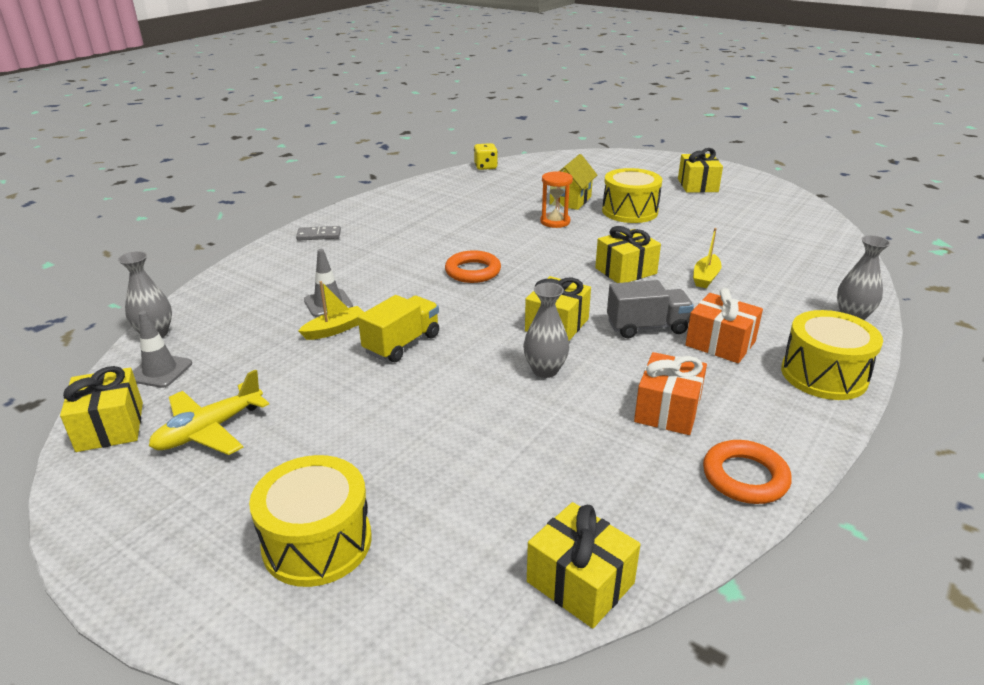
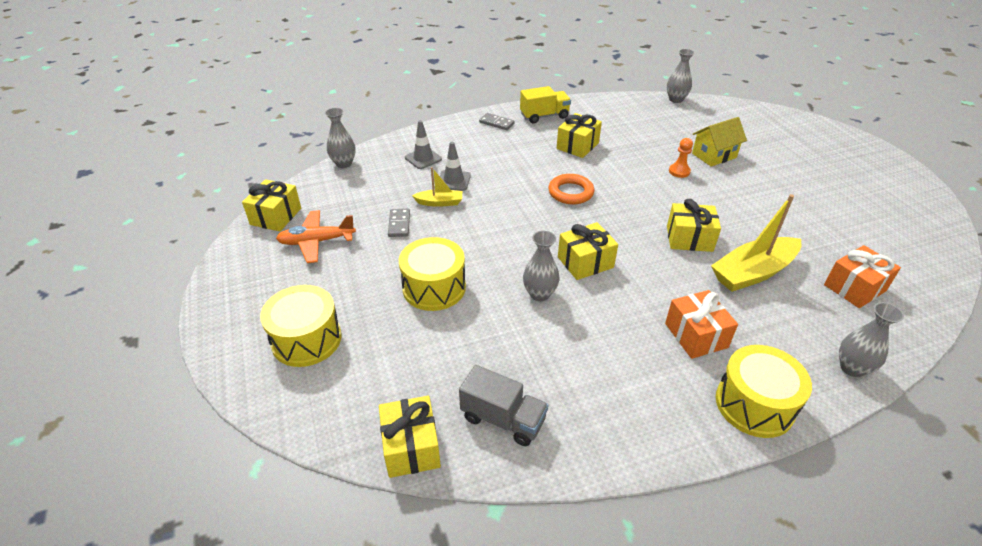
camera: 35 degrees right, 10 degrees up
grey traffic cone [133,311,192,388] -> grey traffic cone moved to [405,120,442,169]
yellow plane [149,369,269,455] -> orange plane [276,210,356,263]
yellow truck [358,295,439,362] -> yellow truck moved to [520,86,571,123]
yellow dice [474,143,498,170] -> grey vase [667,49,695,103]
orange hourglass [540,171,573,228] -> orange pawn [669,138,693,178]
yellow drum [602,168,662,223] -> yellow drum moved to [399,237,466,311]
grey truck [607,280,694,338] -> grey truck moved to [459,365,549,446]
orange gift [634,352,707,435] -> orange gift moved to [824,245,901,308]
yellow gift [678,148,723,193] -> yellow gift moved to [557,113,602,158]
yellow boat [693,228,722,288] -> yellow boat [711,194,801,292], size x1.91
orange ring [703,440,792,504] -> none
none -> grey domino [388,209,410,237]

